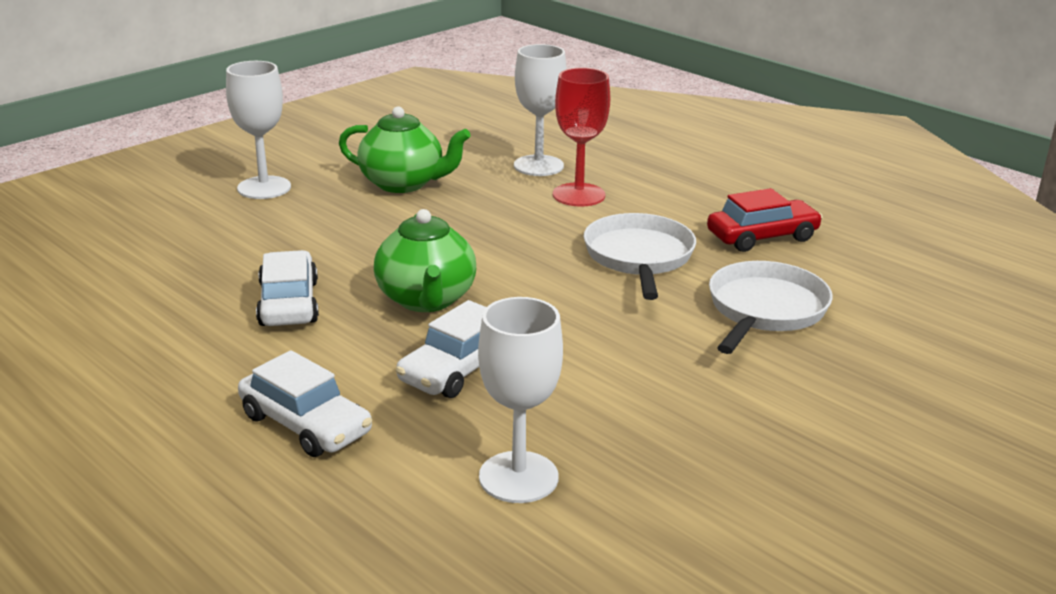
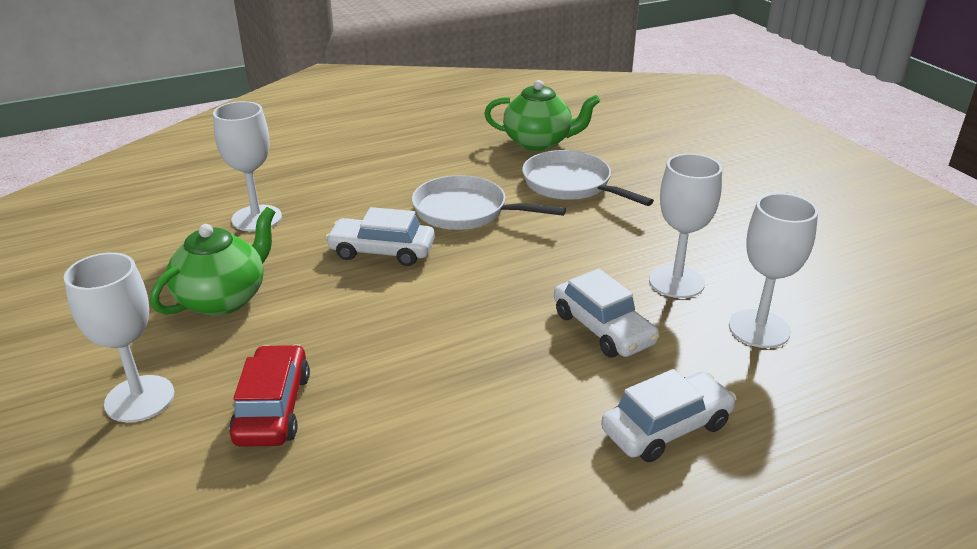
camera: 70 degrees left, 5 degrees up
white car [256,250,319,326] -> white car moved to [325,207,435,266]
green teapot [374,209,476,312] -> green teapot moved to [484,80,600,151]
red goblet [553,68,610,207] -> none
red car [707,188,823,252] -> red car moved to [229,344,310,447]
none -> white goblet [649,154,722,298]

